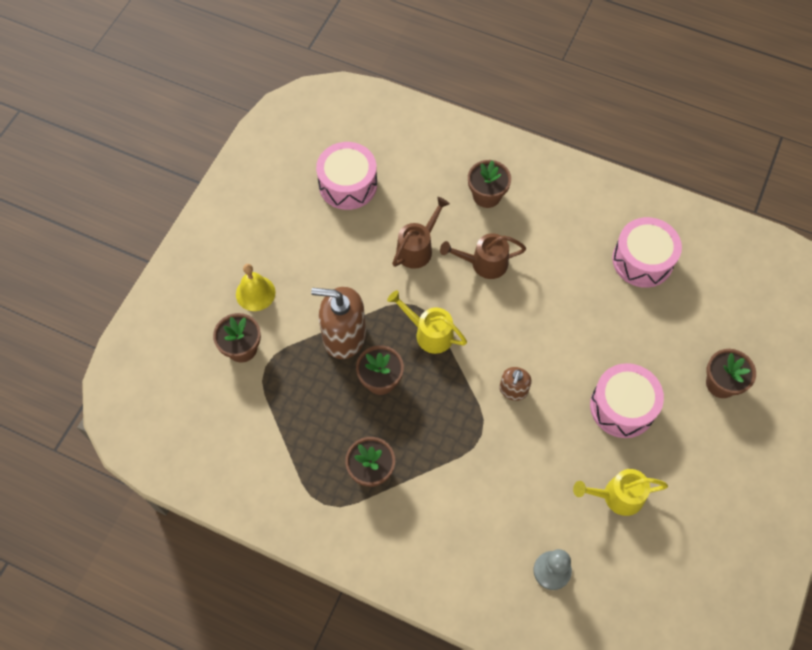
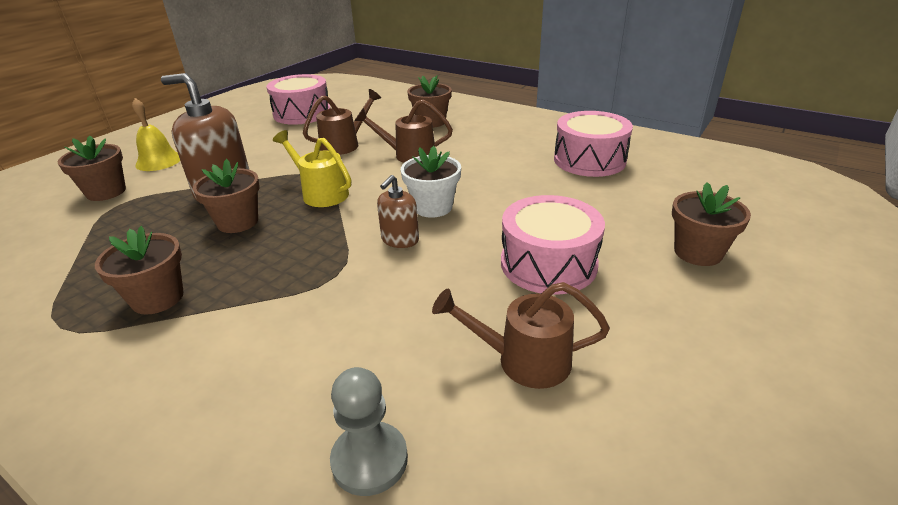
camera: 10 degrees right, 30 degrees down
yellow watering can [573,469,668,516] -> brown watering can [432,282,610,389]
none -> white flower pot [401,146,461,218]

